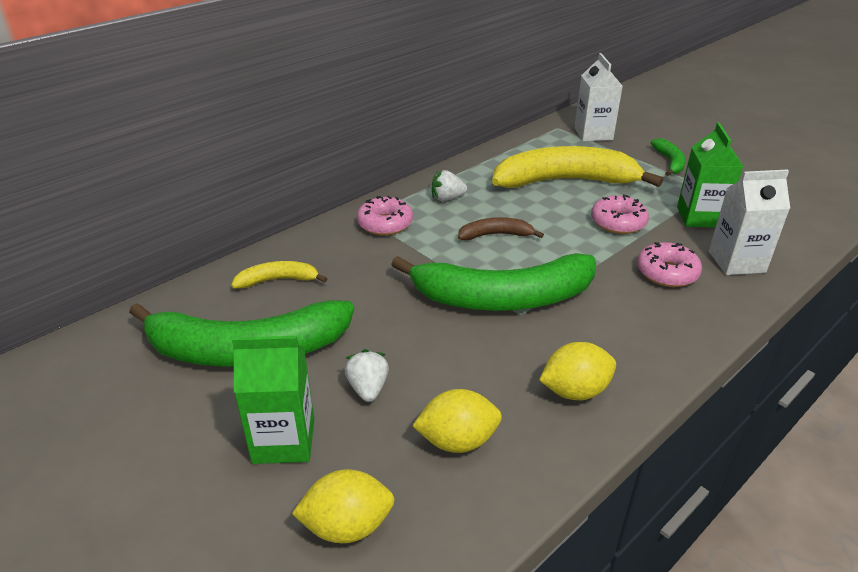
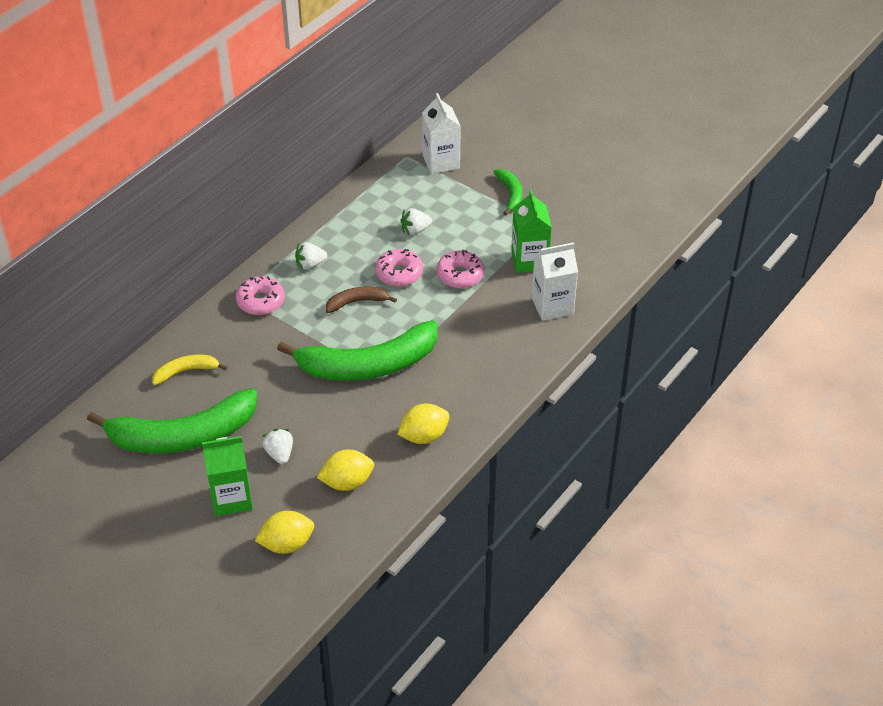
camera: 10 degrees left, 10 degrees up
yellow banana [492,146,663,188] -> white strawberry [401,208,432,235]
pink donut [637,242,702,287] -> pink donut moved to [375,249,423,287]

